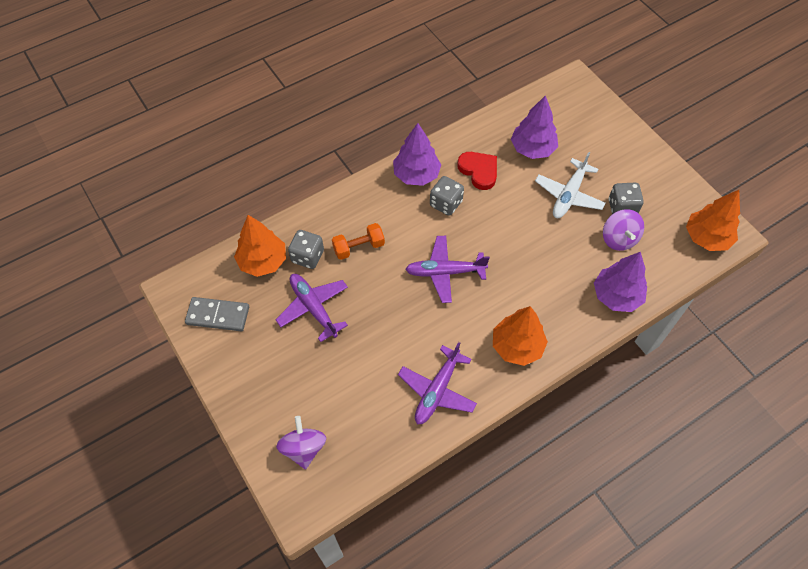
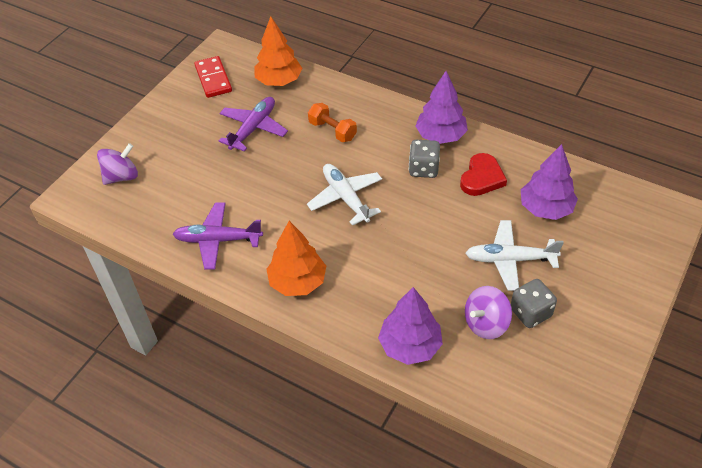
camera: 65 degrees right, 10 degrees down
grey domino [185,297,249,331] -> red domino [194,56,232,98]
grey dice [288,230,324,269] -> none
purple plane [405,236,490,303] -> white plane [307,164,382,225]
orange tree [686,190,740,251] -> none

